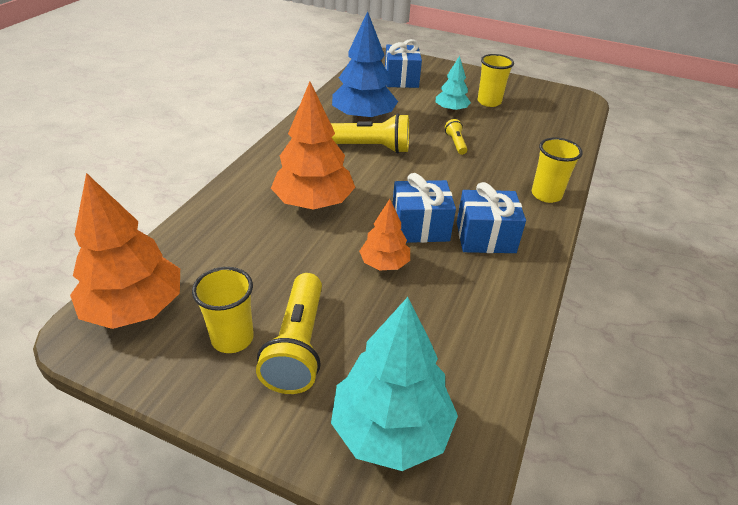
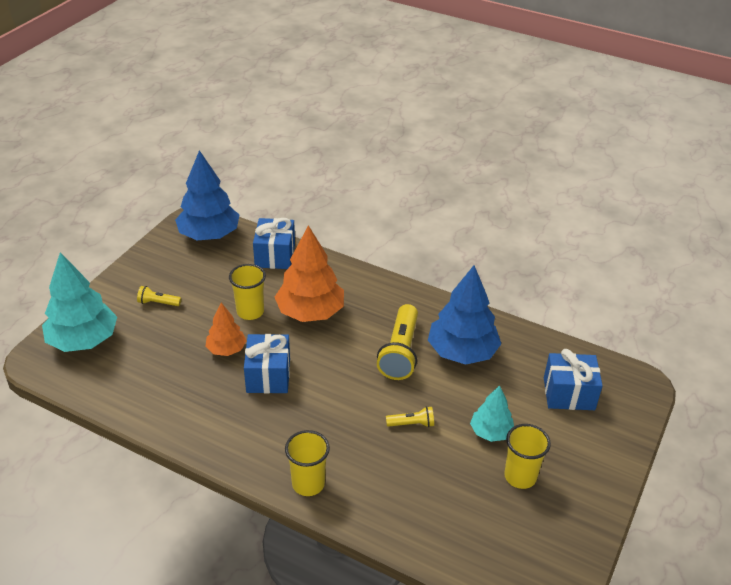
camera: 95 degrees right, 0 degrees up
orange tree [70,173,180,329] -> blue tree [175,150,239,240]
yellow cup [192,267,254,353] -> yellow cup moved to [229,264,266,320]
yellow flashlight [256,273,322,394] -> yellow flashlight [137,286,181,306], size x0.49
blue gift [457,182,526,253] -> blue gift moved to [253,218,295,269]

